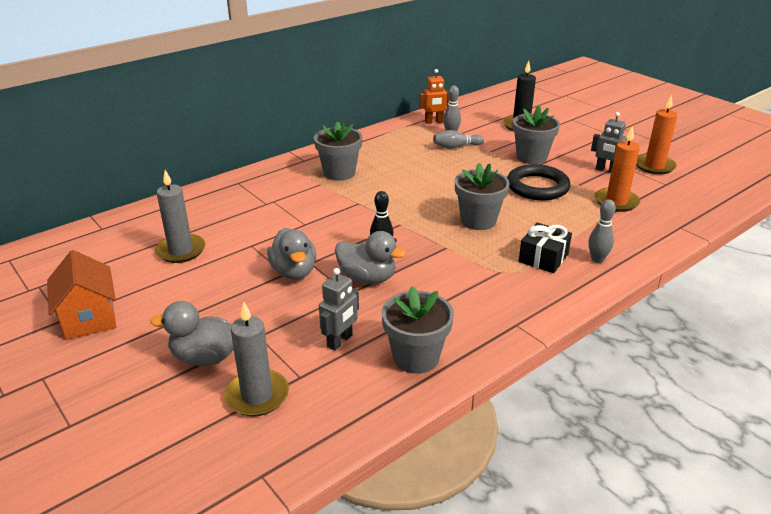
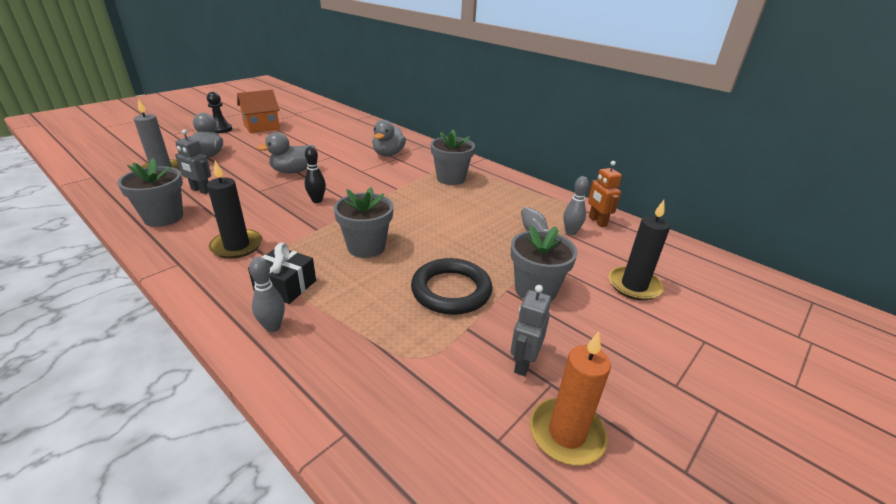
camera: 80 degrees right, 0 degrees up
grey candle [155,170,205,263] -> none
grey duck [335,231,406,284] -> grey duck moved to [372,120,406,156]
orange candle [594,126,640,212] -> none
none -> black pawn [207,92,232,133]
none -> black candle [207,161,262,259]

